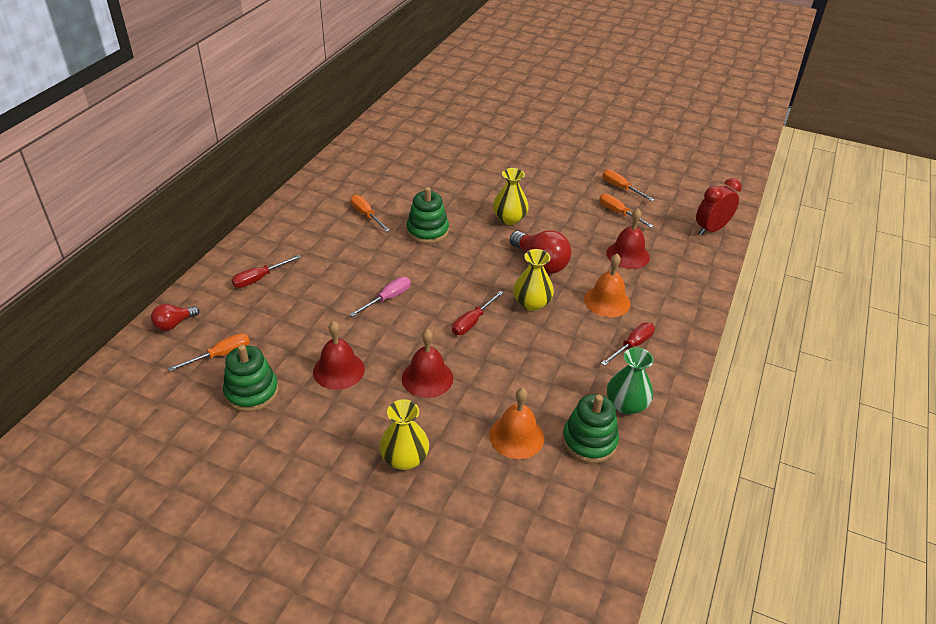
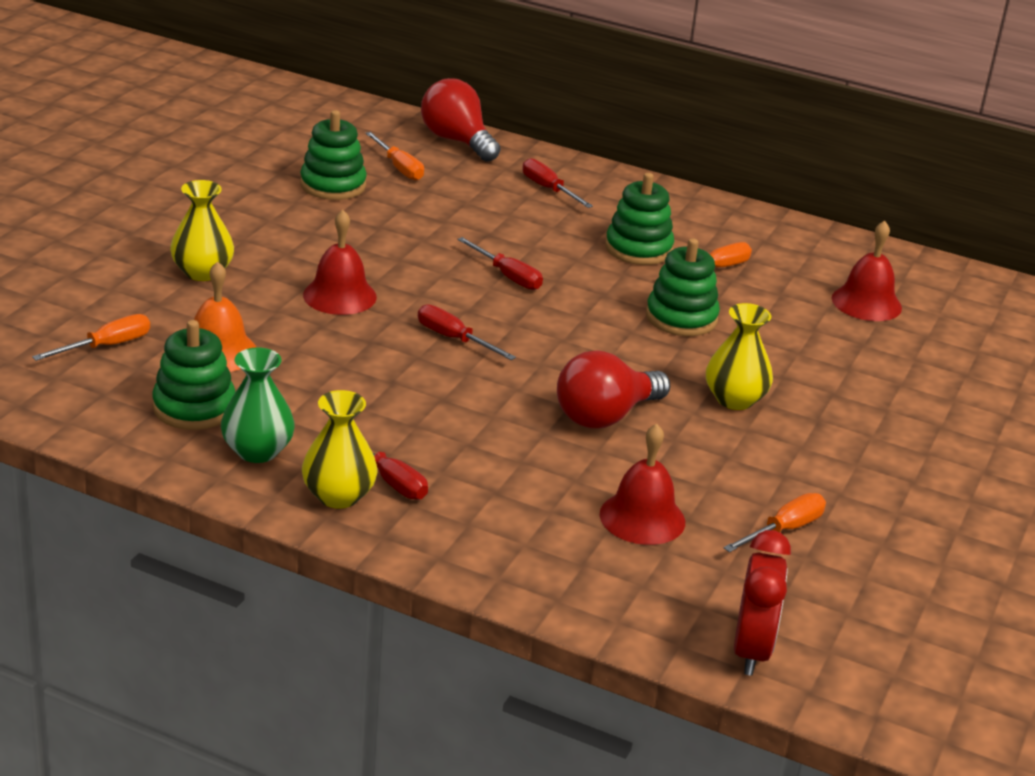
camera: 90 degrees right, 10 degrees down
red light bulb [151,304,200,331] -> red light bulb [421,78,501,162], size x1.77
red bell [313,321,365,390] -> red bell moved to [832,221,902,321]
pink screwdriver [350,277,411,317] -> red screwdriver [457,237,543,290]
yellow vase [513,249,554,311] -> yellow vase moved to [302,390,377,509]
orange bell [584,254,630,317] -> none
orange screwdriver [602,170,655,201] -> orange screwdriver moved to [32,314,150,361]
red clock [696,178,741,235] -> red clock turned 45 degrees clockwise [734,530,791,676]
none -> green stacking toy [605,173,674,265]

